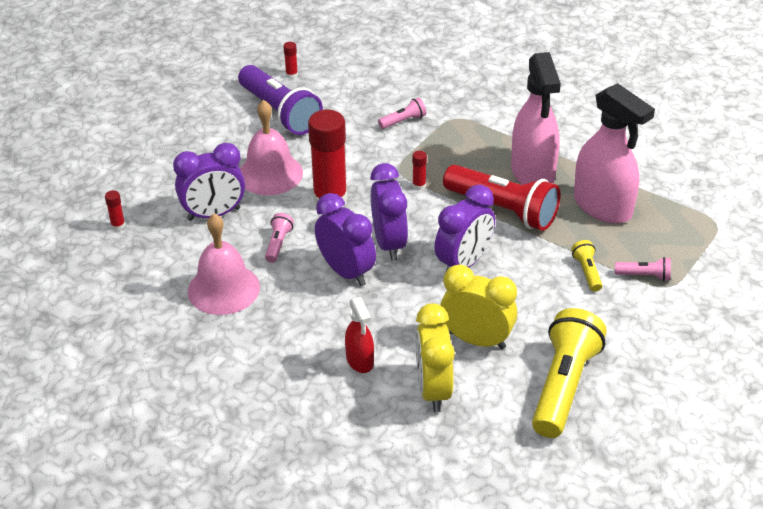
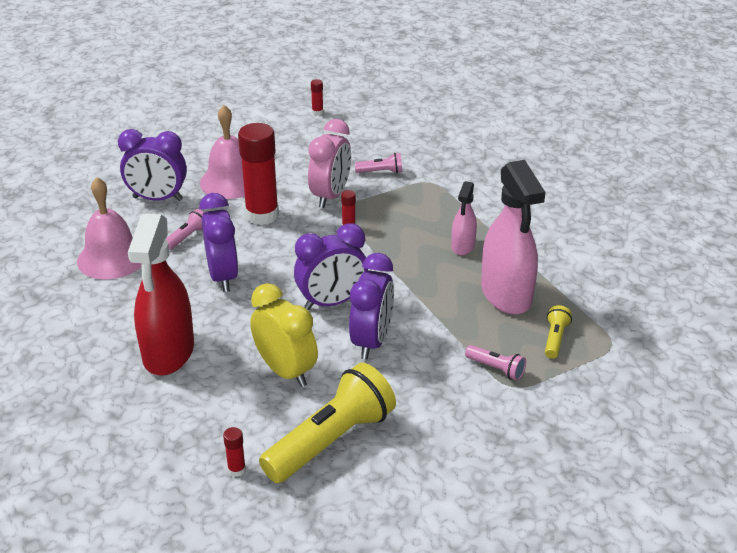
camera: 25 degrees right, 5 degrees down
red glue stick [105,190,125,231] -> red glue stick moved to [223,427,246,477]
purple flashlight [238,65,323,135] -> none
red spray bottle [345,297,374,373] -> red spray bottle [128,214,194,375], size x1.92
purple clock [370,163,408,261] -> purple clock moved to [349,253,394,360]
yellow clock [416,303,455,412] -> none
red flashlight [443,165,561,231] -> none
pink spray bottle [511,52,561,185] -> pink spray bottle [451,181,477,255], size x0.52
yellow flashlight [571,240,602,292] -> yellow flashlight moved to [545,305,572,359]
none -> pink clock [308,119,351,208]

